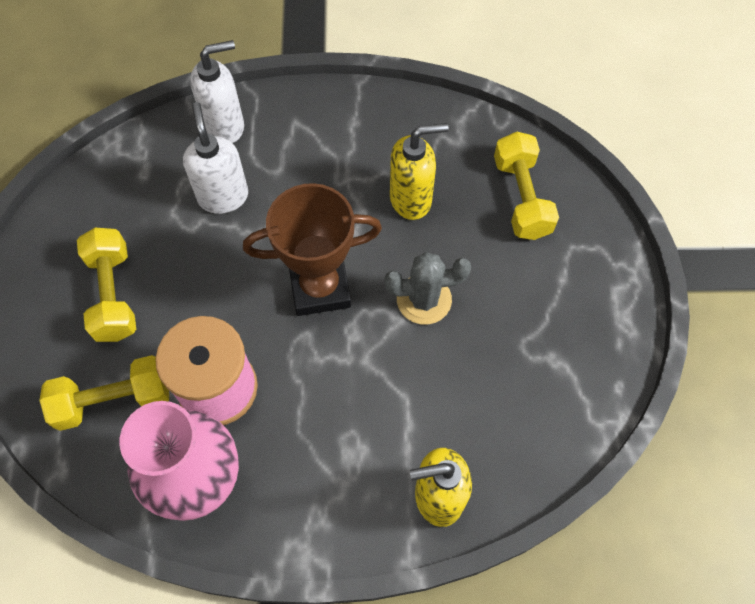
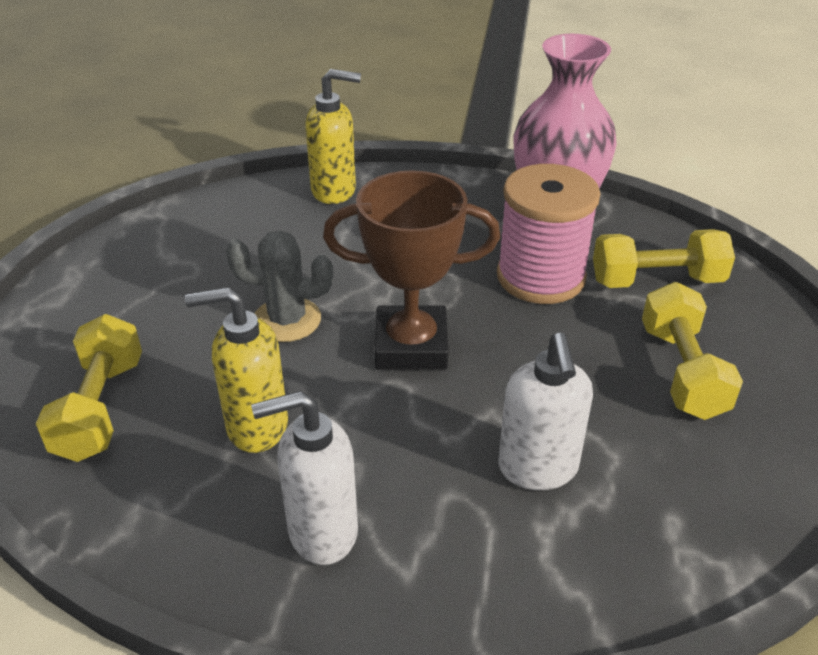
camera: 170 degrees left, 25 degrees down
white soap dispenser [190,40,244,143] -> white soap dispenser moved to [251,391,358,565]

